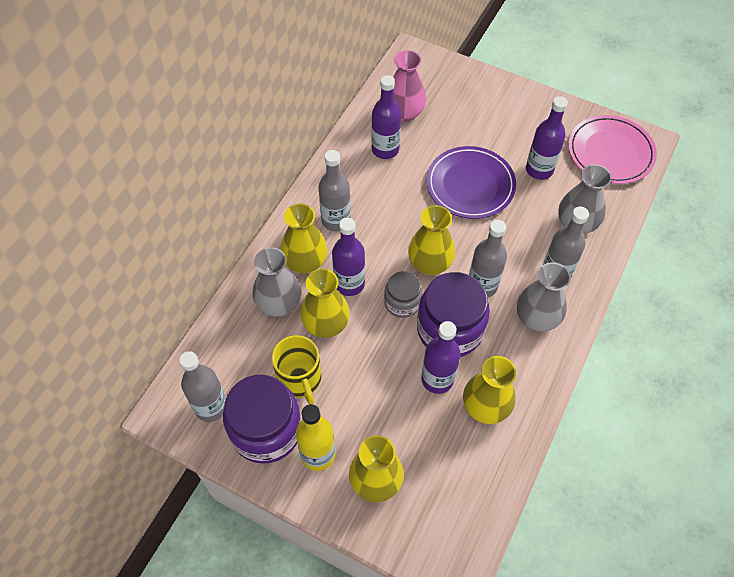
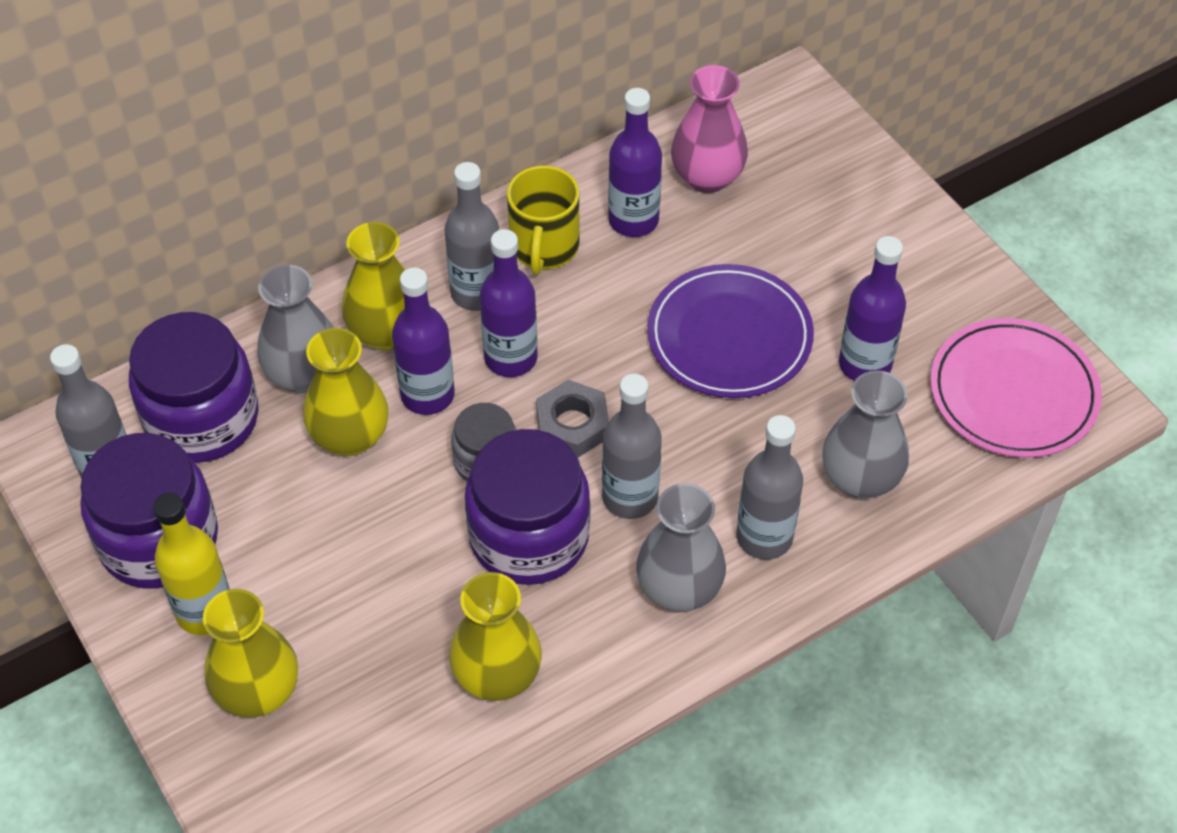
camera: 30 degrees right, 5 degrees down
yellow mug [272,335,322,404] -> yellow mug moved to [507,166,579,274]
yellow vase [408,205,455,275] -> grey nut [536,380,609,458]
purple bottle [421,321,461,394] -> purple bottle moved to [480,229,538,377]
none -> purple jar [129,312,258,463]

